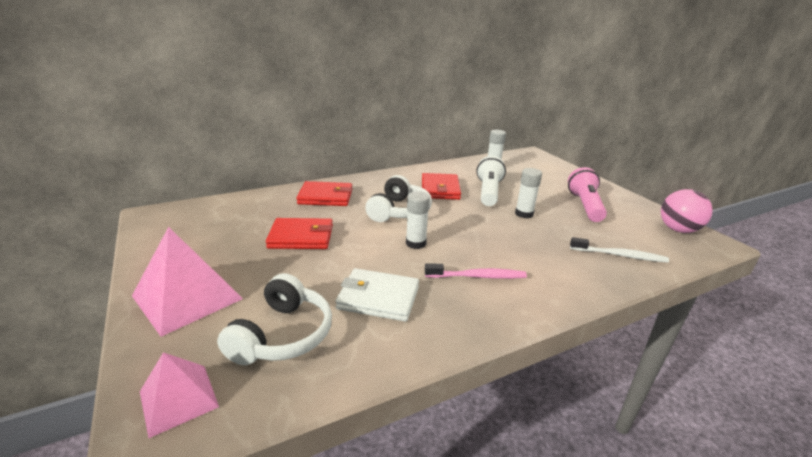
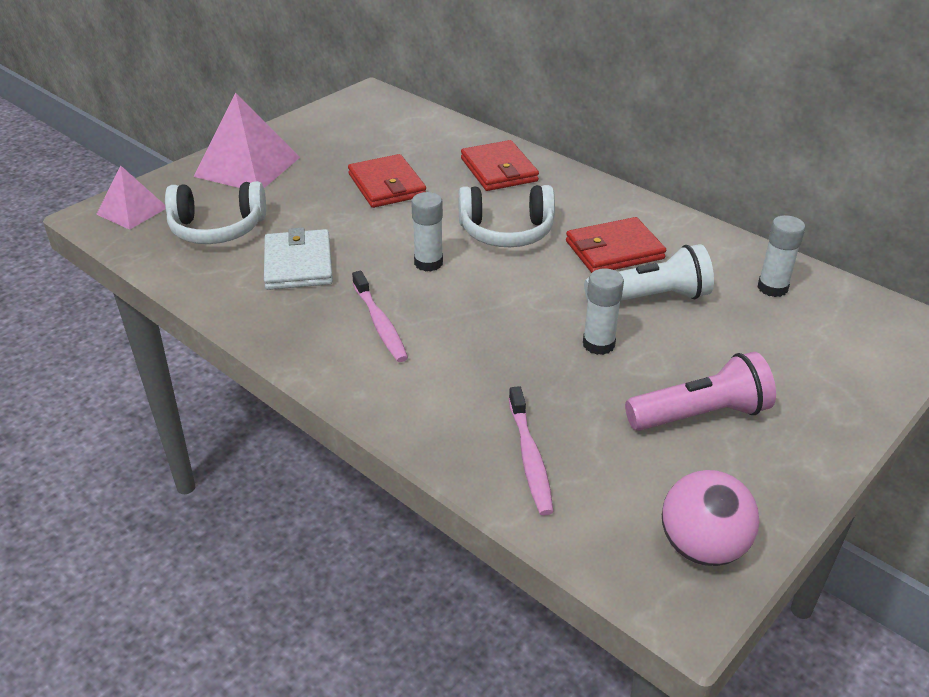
camera: 70 degrees right, 10 degrees up
white toothbrush [570,237,669,263] -> pink toothbrush [509,386,554,516]

